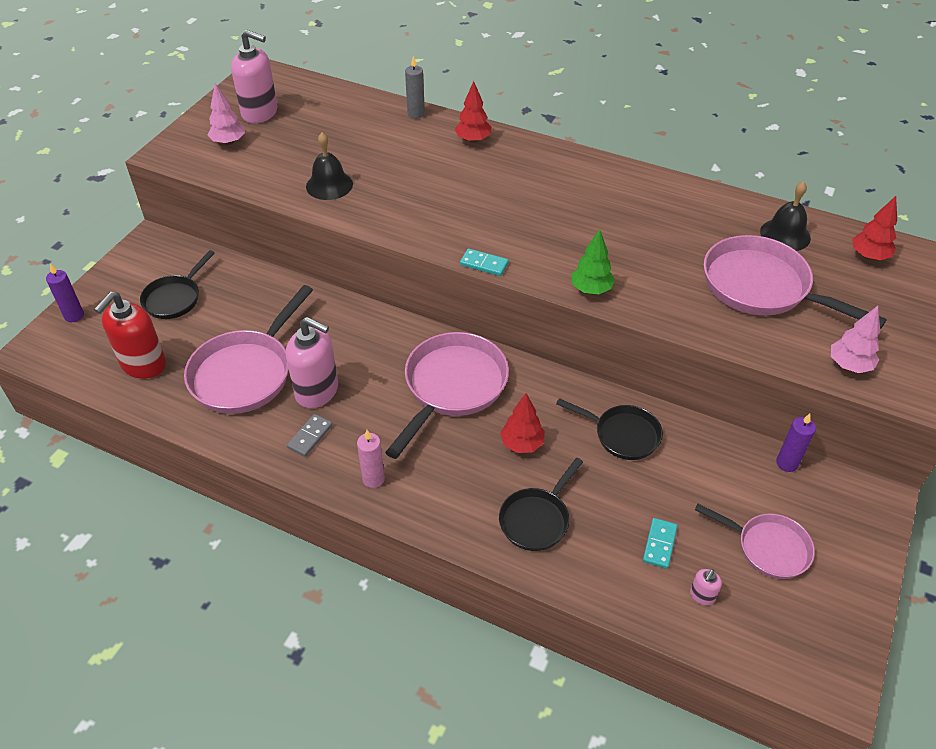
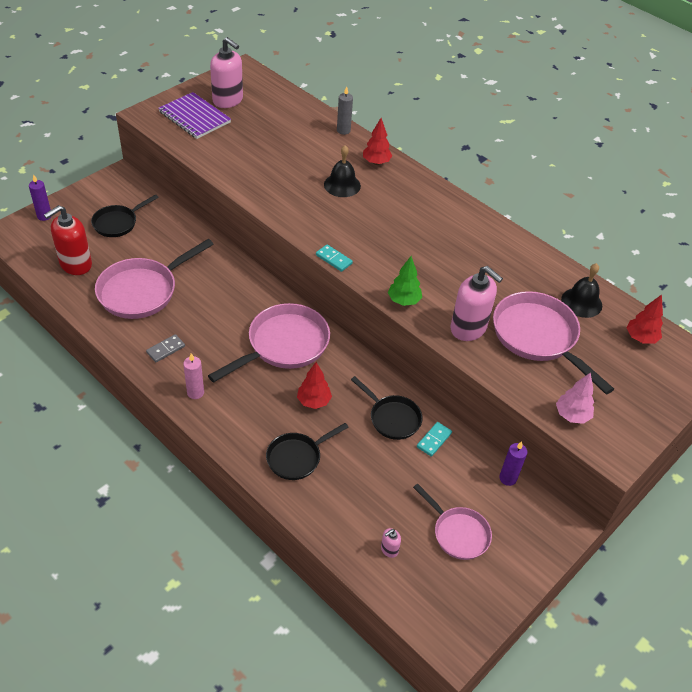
camera: 15 degrees right, 0 degrees up
pink tree [208,83,245,145] -> purple notebook [158,92,231,139]
pink soap dispenser [286,317,338,408] -> pink soap dispenser moved to [451,266,503,341]
black bell [306,133,353,200] -> black bell moved to [324,145,361,197]
turquoise domino [643,518,677,569] -> turquoise domino moved to [417,422,452,457]

